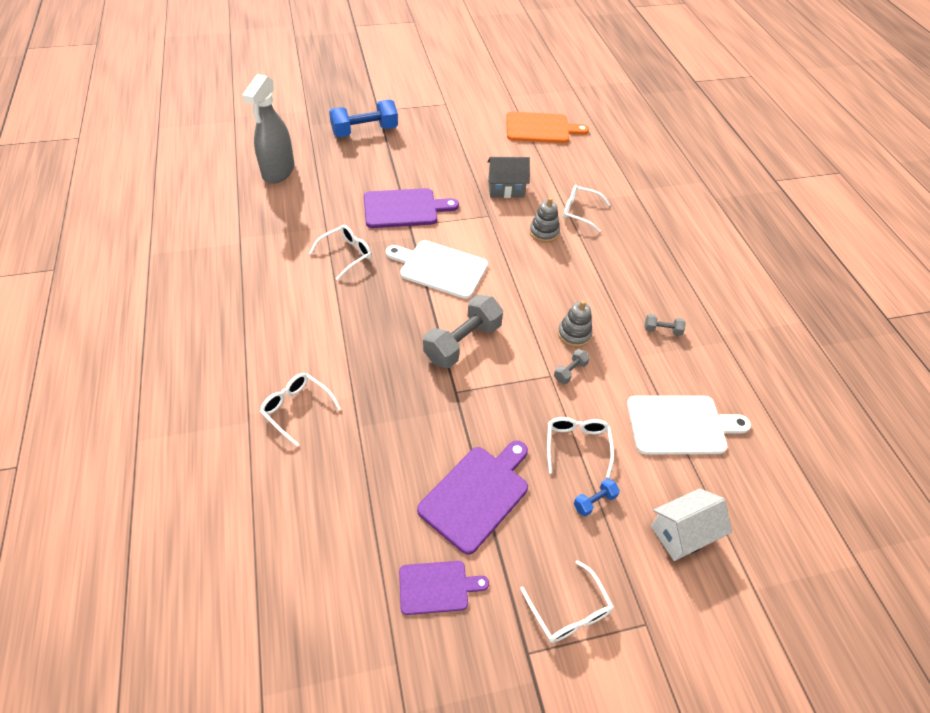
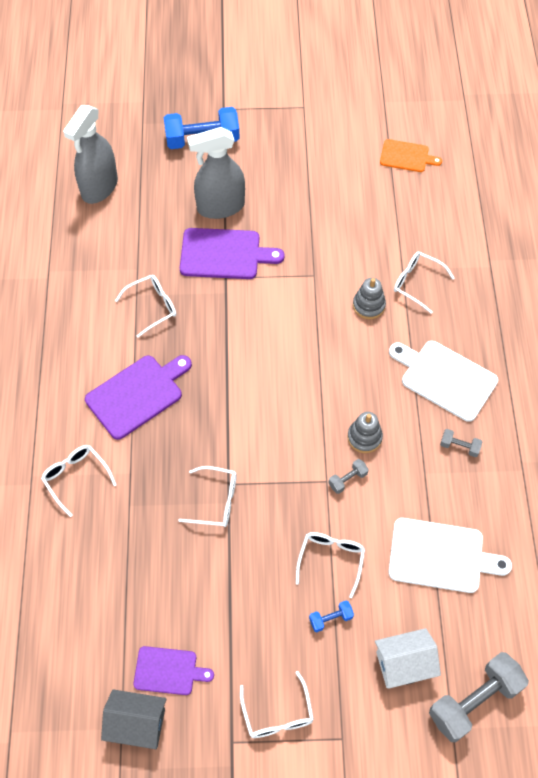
camera: 15 degrees right, 10 degrees up
white cutting board [386,240,488,299] -> white cutting board moved to [389,341,498,422]
purple cutting board [417,441,528,555] -> purple cutting board moved to [85,355,192,440]
grey dumbbell [423,294,503,368] -> grey dumbbell moved to [429,652,529,742]
grey house [487,157,530,198] -> grey house moved to [101,689,167,749]
orange cutting board [506,112,589,143] -> orange cutting board [380,139,442,172], size x0.62
none -> white glasses [178,466,237,527]
none -> grey spray bottle [187,127,245,219]

